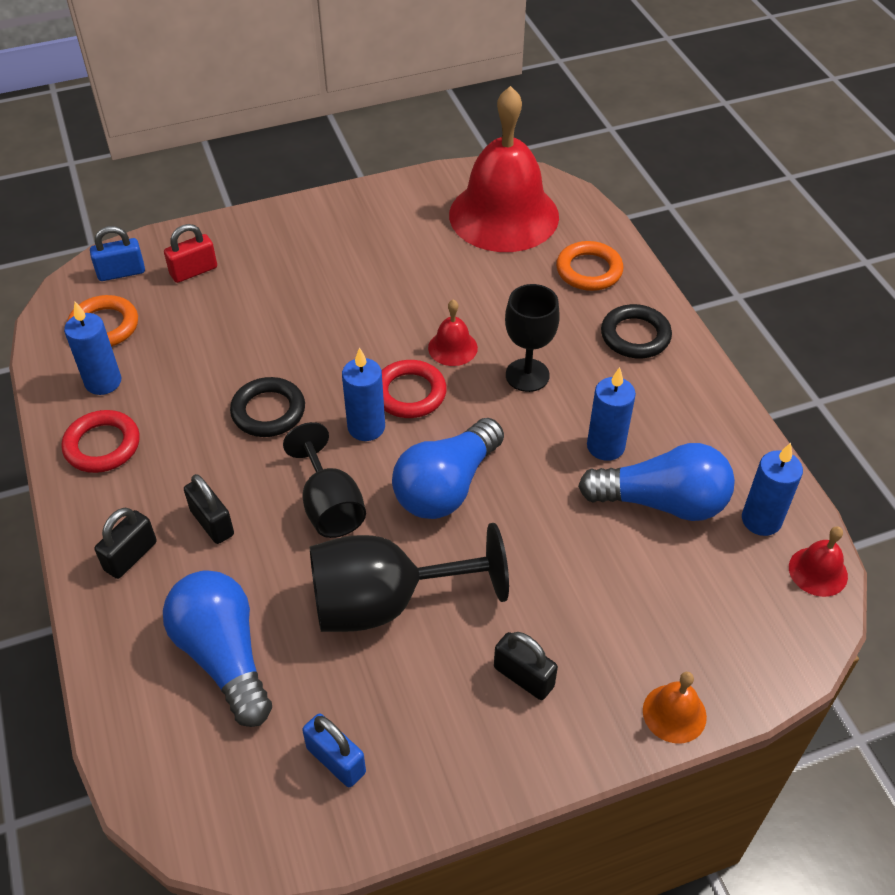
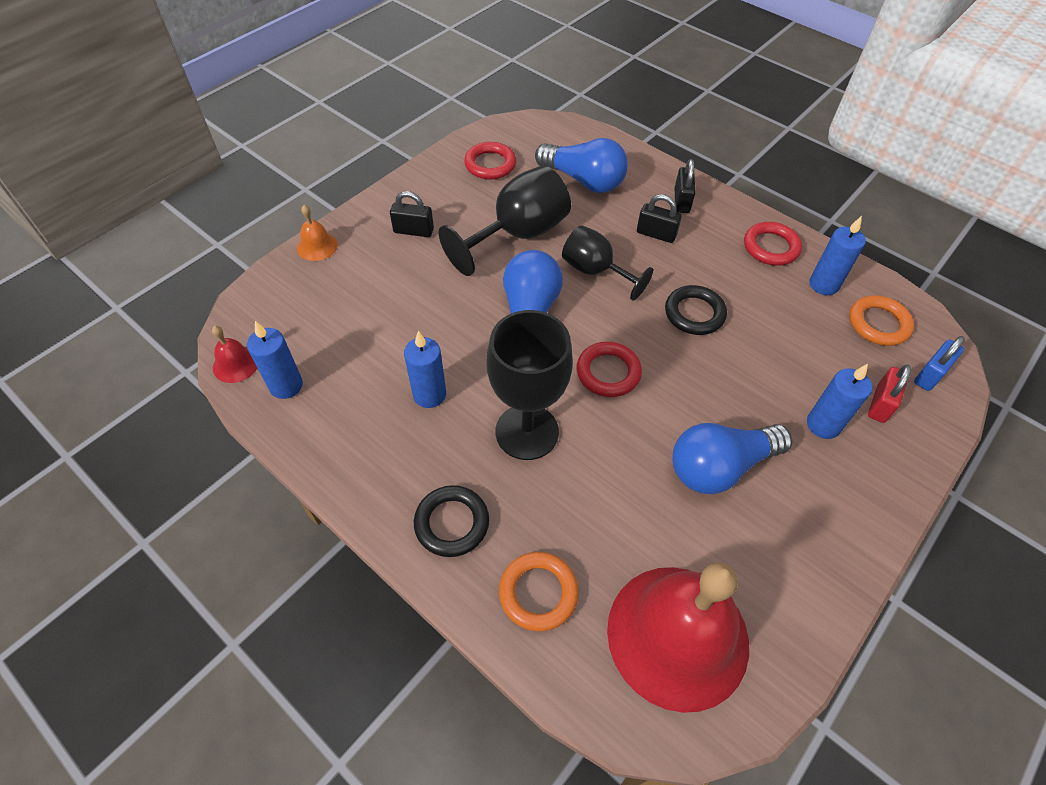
camera: 150 degrees right, 5 degrees up
blue padlock [302,713,366,787] -> red ring [464,142,516,179]
blue candle [342,347,385,441] -> blue candle moved to [807,364,872,439]
red bell [428,300,478,366] -> none
black goblet [505,284,560,392] -> black goblet [487,310,573,460], size x1.52
blue light bulb [578,443,735,521] -> blue light bulb moved to [672,423,793,494]

